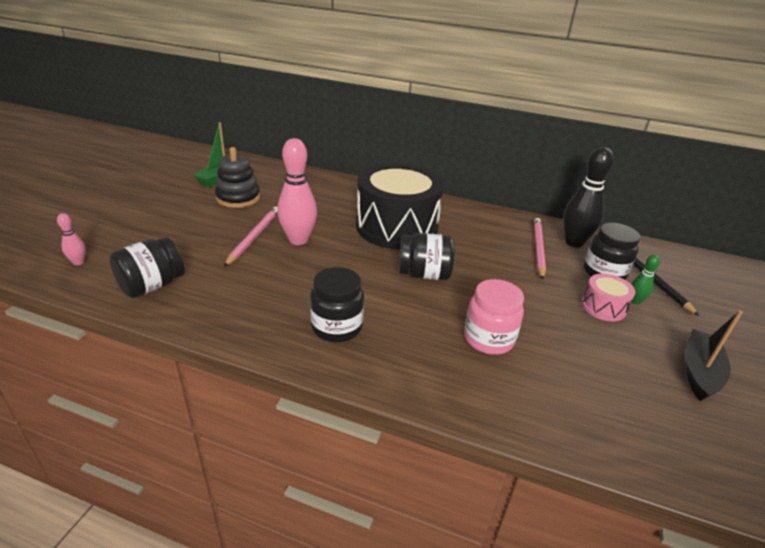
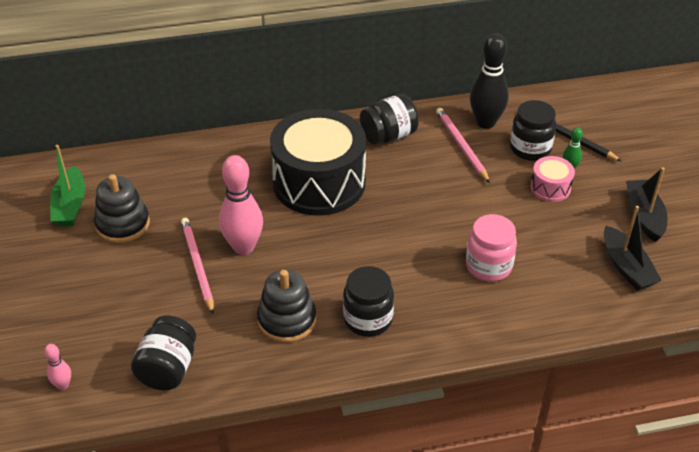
camera: 30 degrees left, 10 degrees up
black jar [399,233,455,280] -> black jar moved to [360,94,419,145]
none -> black stacking toy [257,270,316,343]
none -> black boat [604,206,662,290]

